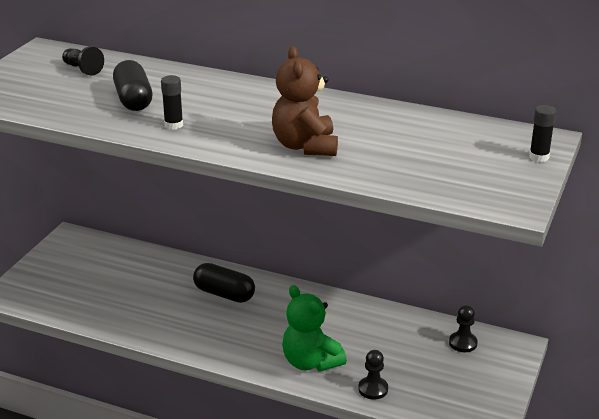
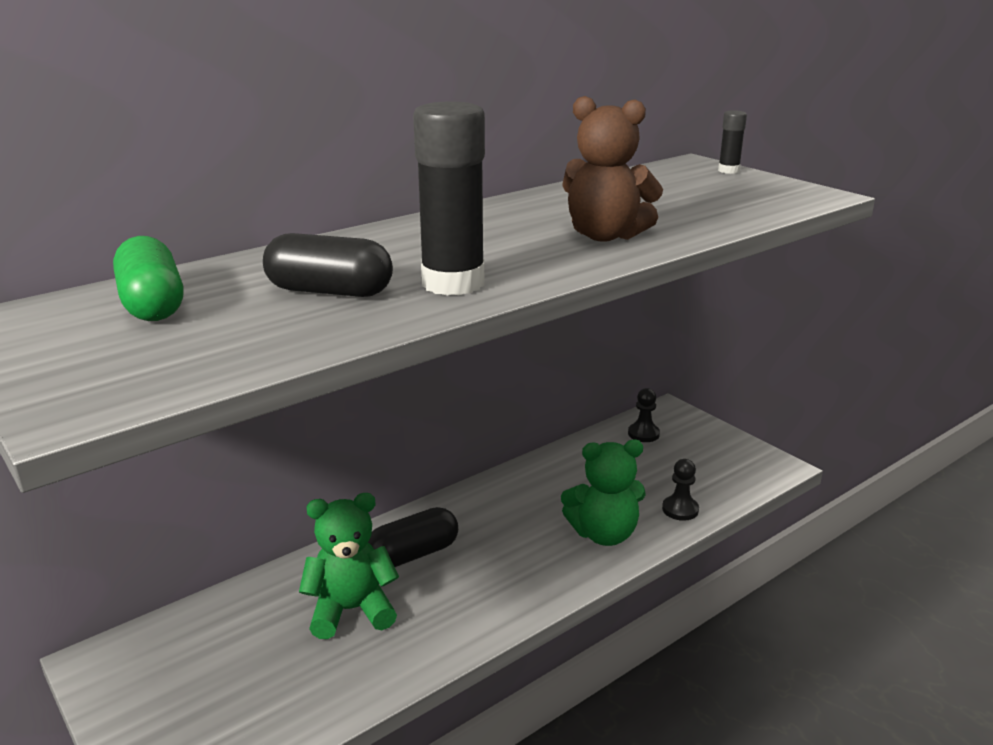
camera: 60 degrees left, 5 degrees down
black pawn [62,46,104,76] -> green capsule [113,236,183,321]
black glue stick [161,75,183,130] -> black glue stick [413,102,485,296], size x2.09
none -> green teddy bear [299,493,399,639]

